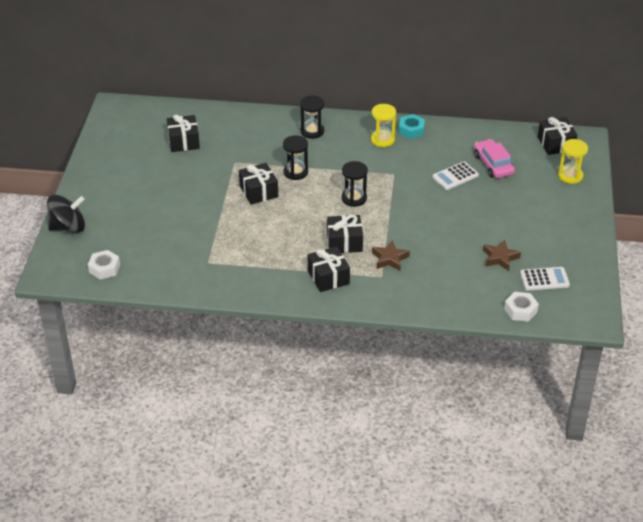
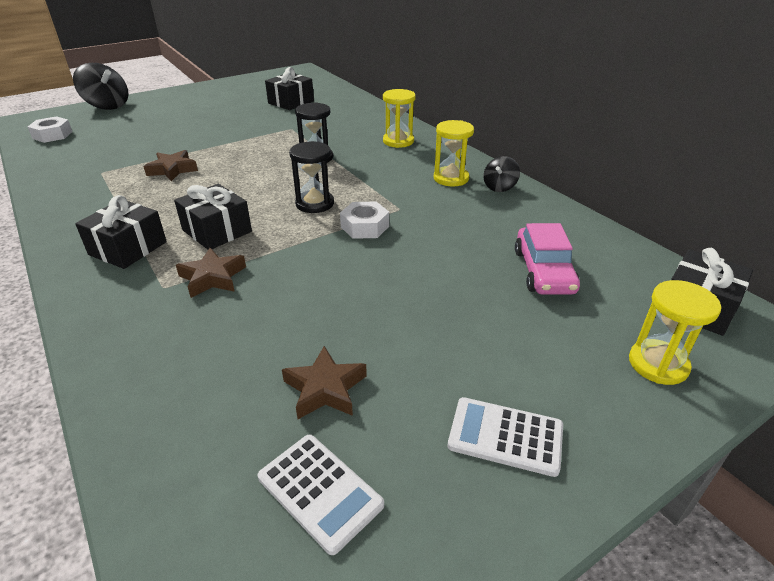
camera: 50 degrees right, 5 degrees down
black gift [239,163,278,205] -> none
black hourglass [300,95,324,139] -> yellow hourglass [383,89,416,148]
turquoise nut [399,114,425,139] -> black spinning top [483,156,520,192]
white calculator [432,161,479,190] -> white calculator moved to [448,397,563,477]
pink car [474,139,515,178] -> pink car turned 150 degrees clockwise [515,223,580,295]
white nut [504,292,539,322] -> white nut moved to [340,201,389,239]
none -> brown star [143,150,198,181]

